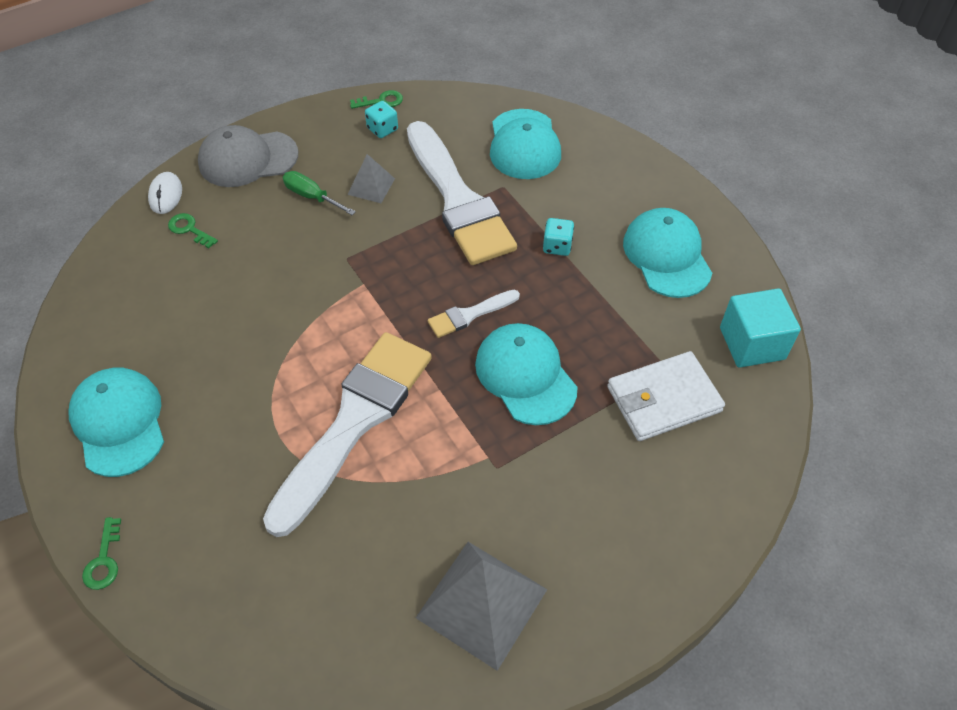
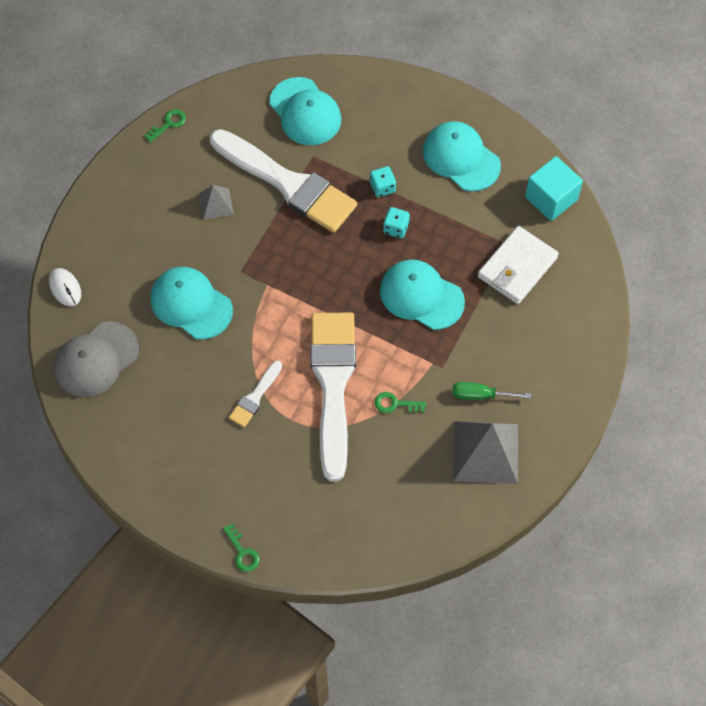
camera: 30 degrees left, 10 degrees up
turquoise cap [69,368,164,477] -> turquoise cap moved to [151,267,233,339]
green key [168,213,218,248] -> green key moved to [375,392,426,413]
grey cap [198,125,298,187] -> grey cap moved to [54,321,139,397]
green screwdriver [283,171,356,215] -> green screwdriver moved to [452,382,531,400]
turquoise dice [365,101,398,138] -> turquoise dice moved to [383,207,410,238]
white brush [428,290,520,338] -> white brush moved to [229,361,282,427]

